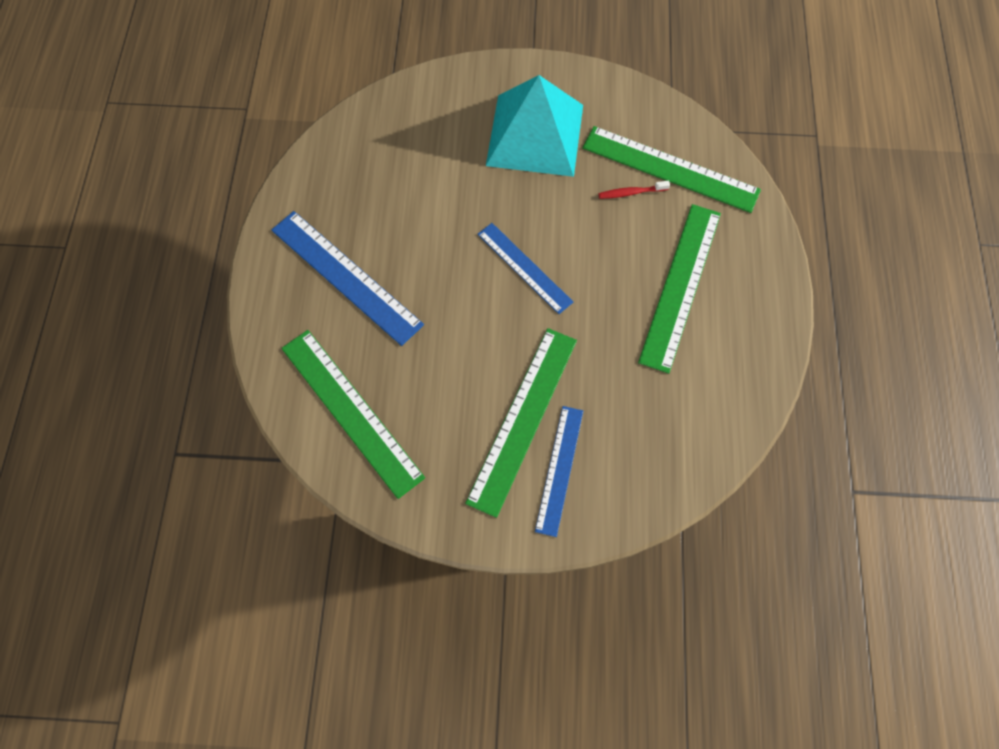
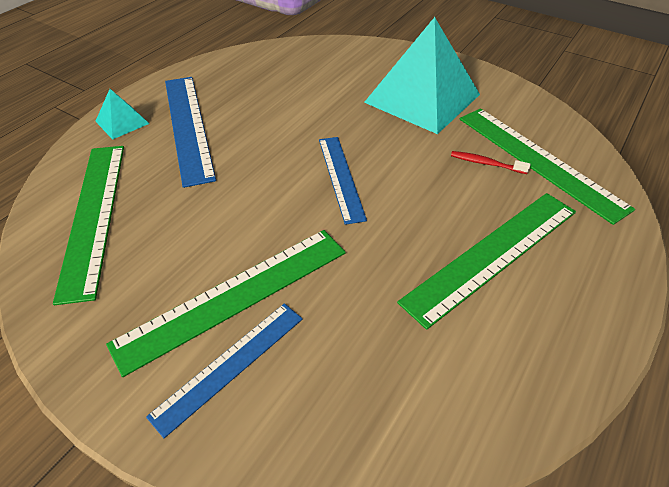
camera: 30 degrees right, 20 degrees down
none -> turquoise pyramid [95,89,149,140]

